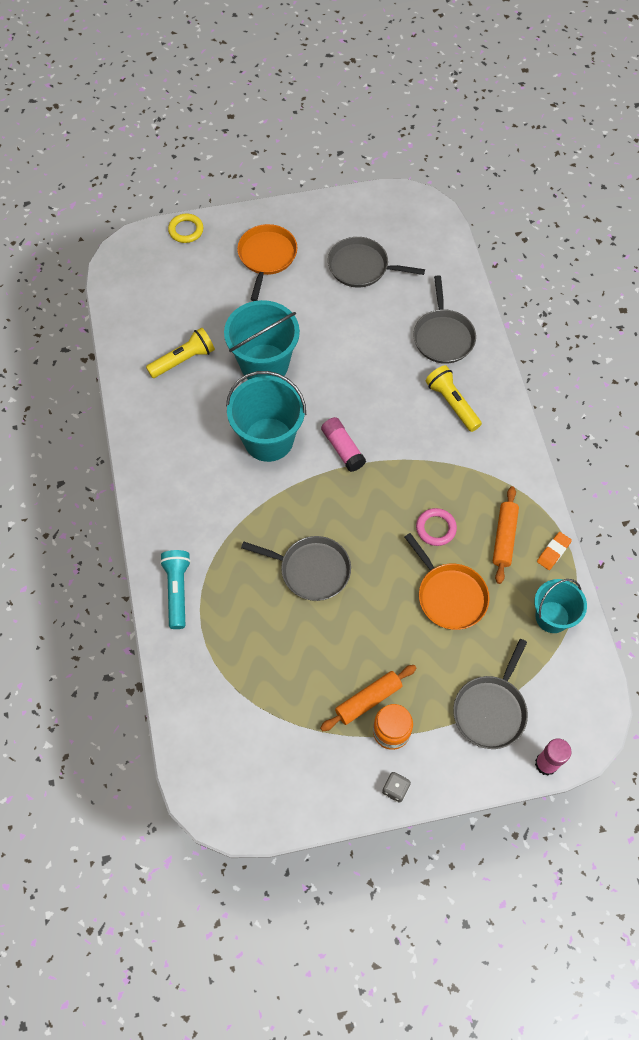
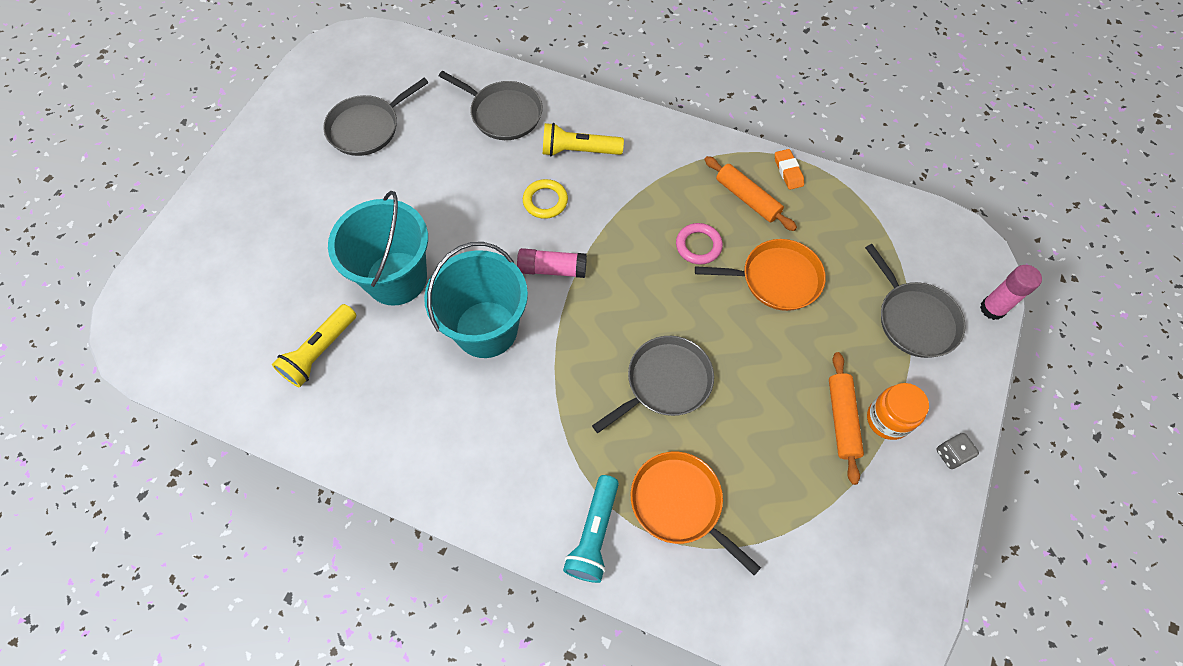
camera: 55 degrees left, 0 degrees up
yellow flashlight [146,327,215,378] -> yellow flashlight turned 150 degrees counterclockwise [272,304,356,388]
turquoise flashlight [160,550,191,629] -> turquoise flashlight turned 105 degrees counterclockwise [563,475,619,583]
yellow ring [168,214,203,243] -> yellow ring moved to [523,179,568,219]
orange pan [237,224,297,301] -> orange pan moved to [631,452,761,576]
turquoise bucket [534,579,587,633] -> none

